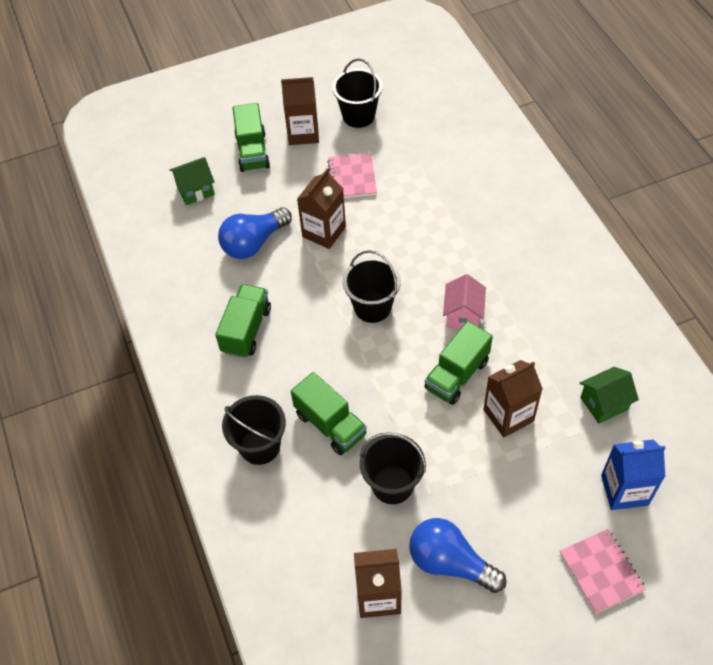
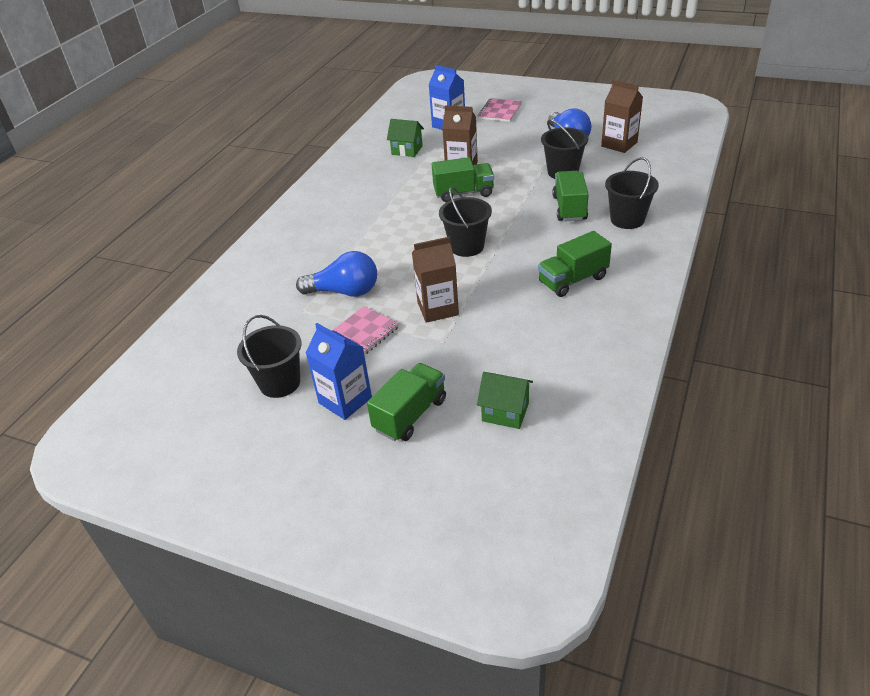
camera: 135 degrees left, 15 degrees down
blue light bulb [218,207,292,259] -> blue light bulb moved to [296,251,377,297]
brown carton [281,77,319,145] -> blue carton [306,323,372,420]
pink house [443,274,486,329] -> none

